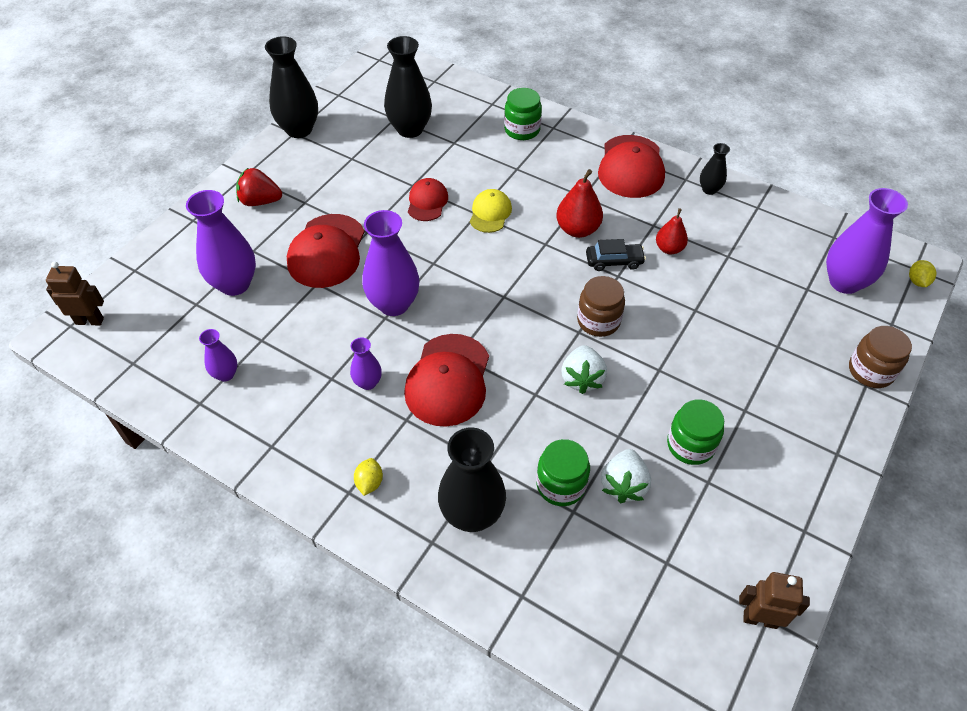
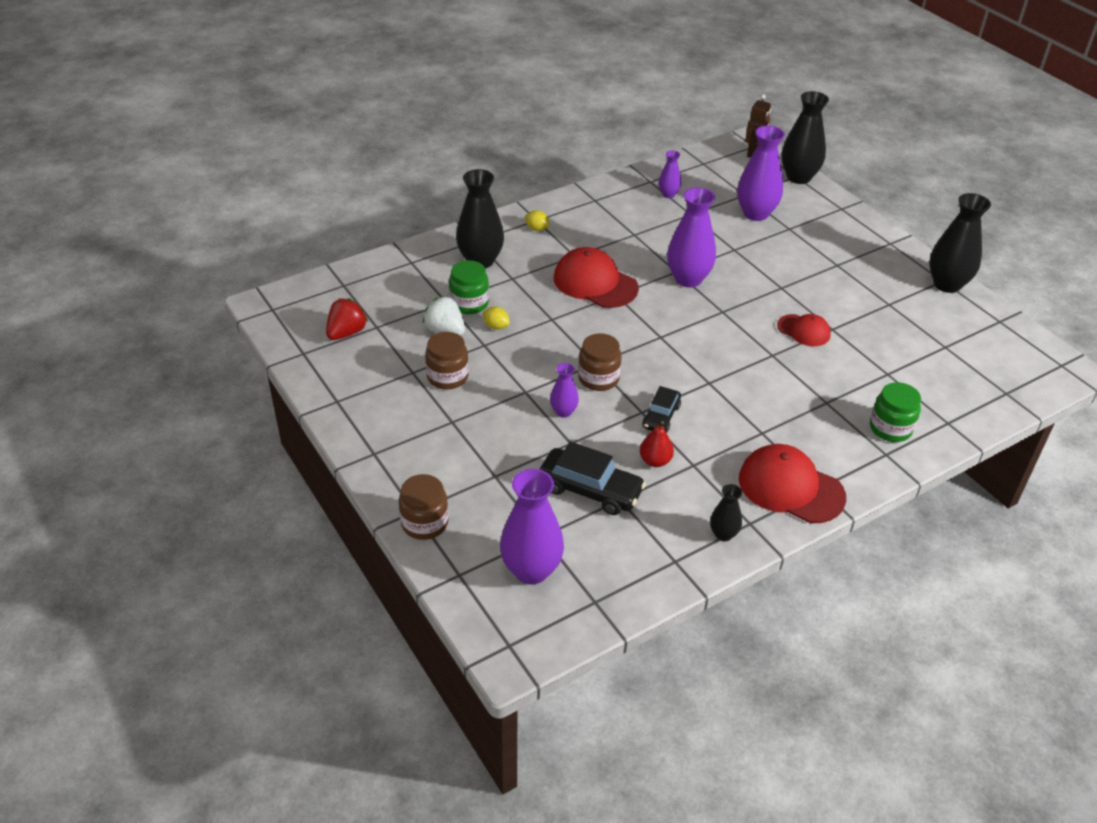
camera: 115 degrees right, 10 degrees down
red strawberry [236,167,282,206] -> red strawberry moved to [326,298,368,340]
red cap [287,214,365,288] -> none
purple vase [350,337,382,390] -> purple vase moved to [550,363,579,418]
black vase [384,36,432,138] -> black vase moved to [781,91,829,184]
yellow cap [470,189,512,233] -> none
red pear [556,169,603,238] -> none
white strawberry [561,345,607,394] -> none
green jar [667,399,724,465] -> brown jar [425,332,469,390]
brown robot [739,572,810,629] -> none
yellow lemon [909,260,936,287] -> yellow lemon moved to [483,307,510,330]
none -> black car [539,441,646,515]

